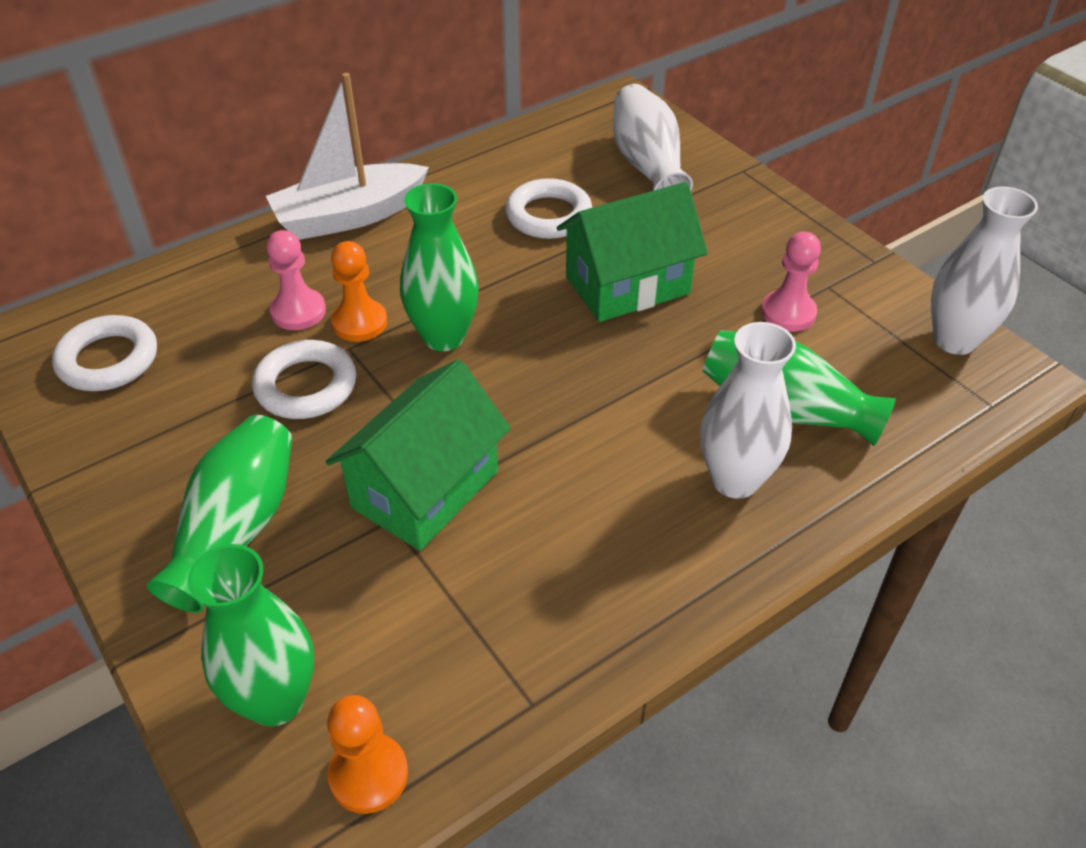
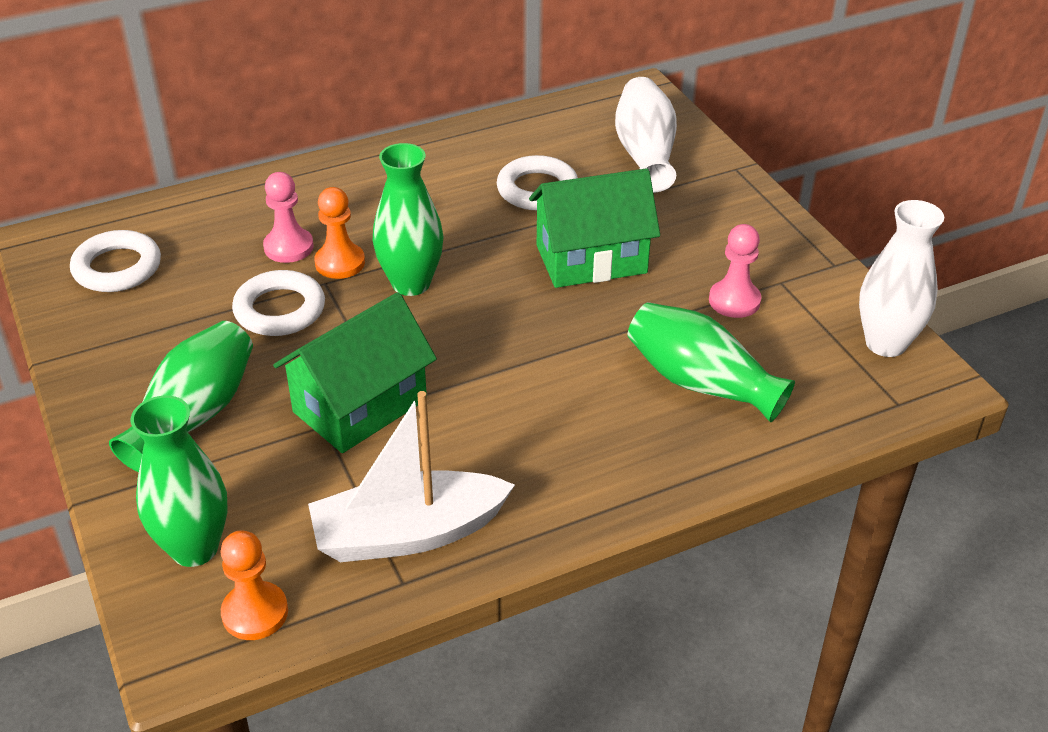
camera: 10 degrees right, 5 degrees down
white boat [266,73,429,240] -> white boat moved to [308,391,515,562]
white vase [700,322,796,499] -> none

